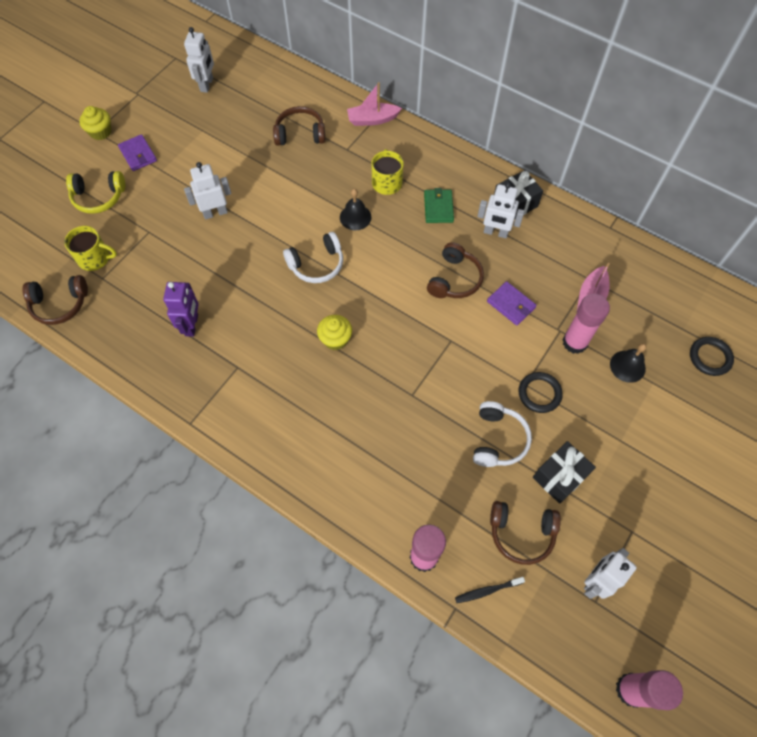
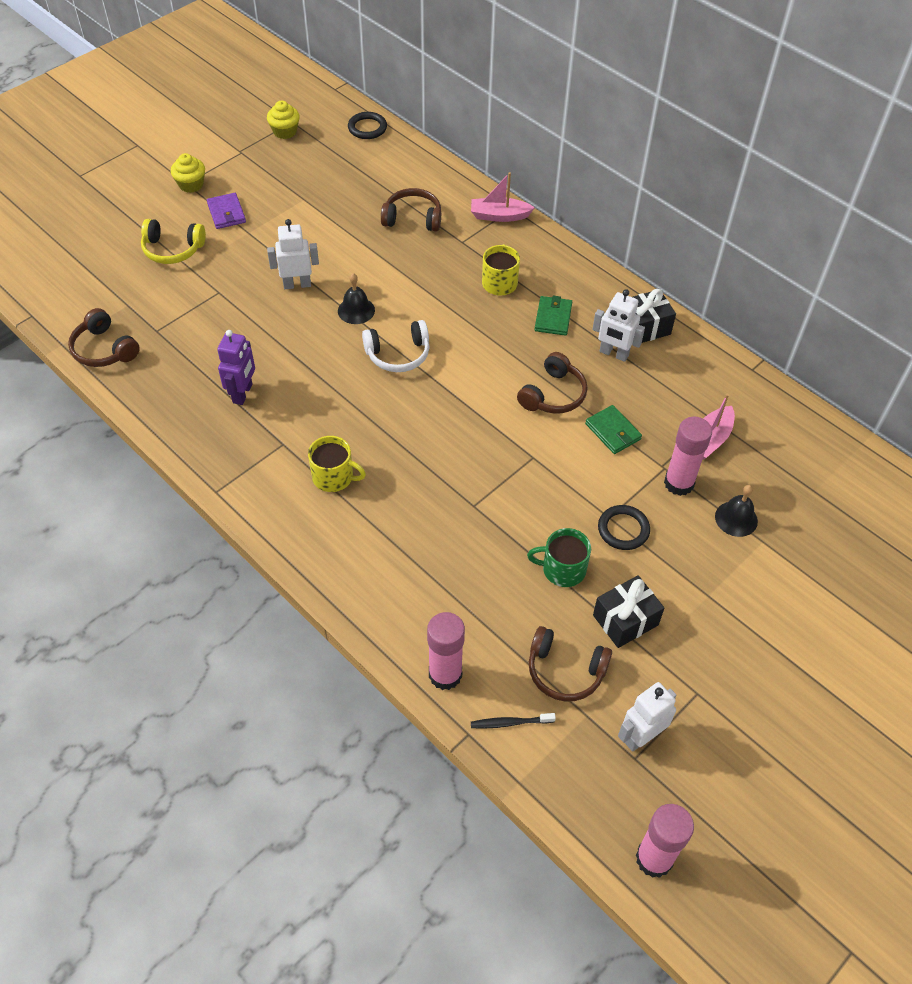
camera: 10 degrees right, 10 degrees down
brown headphones [22,275,88,325] -> brown headphones turned 45 degrees clockwise [68,308,140,367]
yellow mug [64,226,117,271] -> yellow mug moved to [308,436,366,492]
white robot [184,27,214,93] -> none
yellow cupcake [317,315,352,350] -> yellow cupcake moved to [267,101,300,139]
black bell [340,189,371,230] -> black bell moved to [338,273,375,324]
white headphones [473,401,532,467] -> green mug [527,528,591,587]
purple wallet [487,281,537,326] -> green wallet [585,405,642,454]
black ring [690,337,734,376] -> black ring moved to [348,112,387,139]

